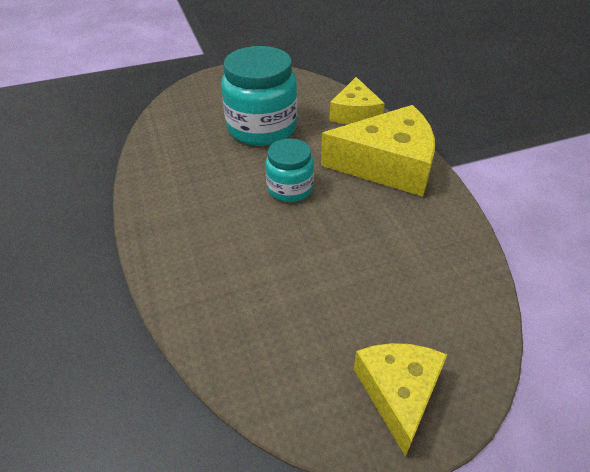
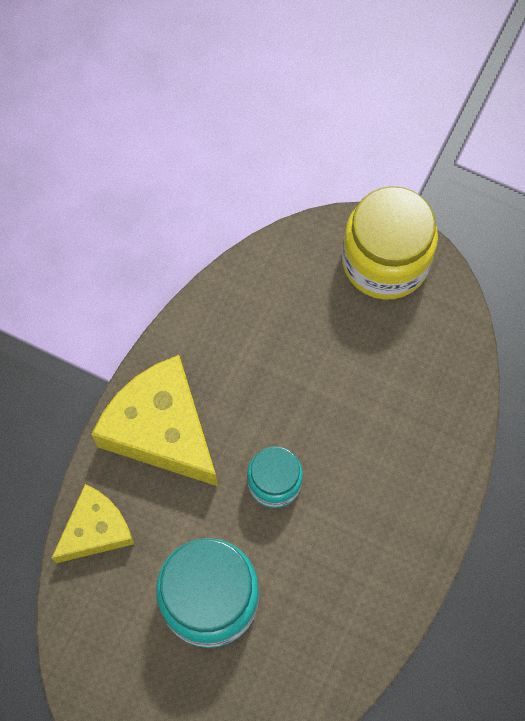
camera: 135 degrees left, 25 degrees up
yellow cheese [354,343,448,457] -> yellow jar [342,186,438,300]

